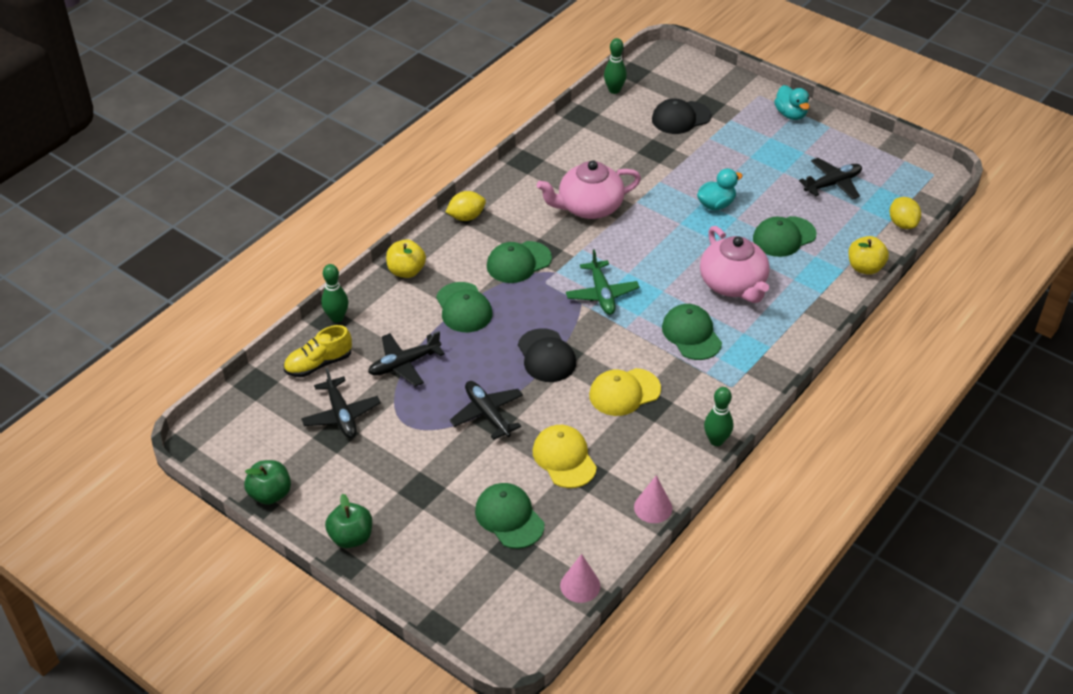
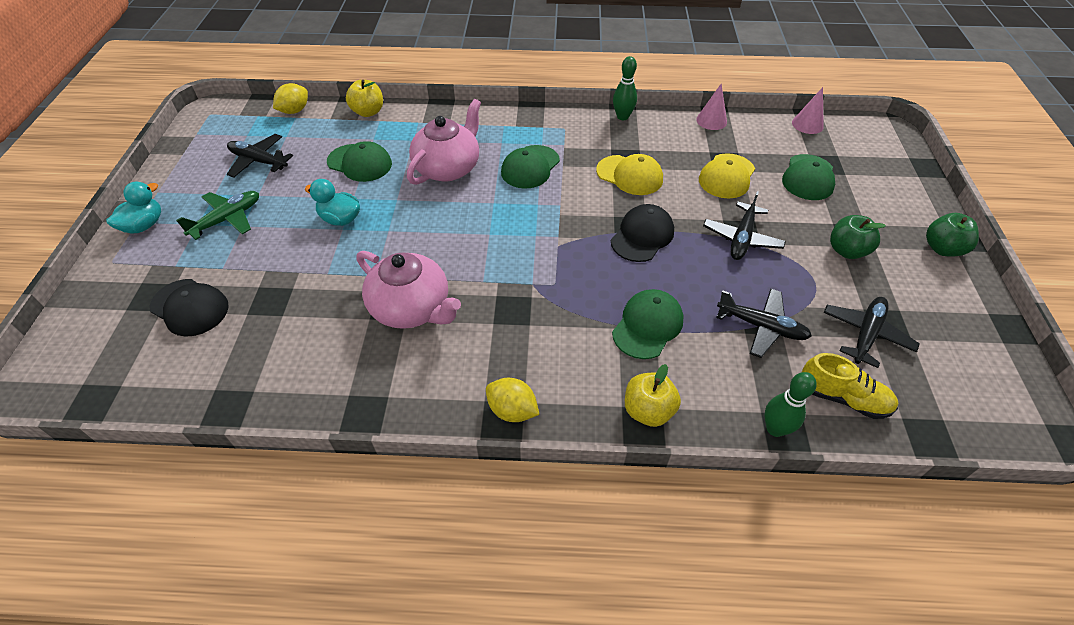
camera: 125 degrees left, 5 degrees up
green apple [244,460,291,505] -> green apple moved to [830,215,886,259]
green cap [487,241,552,283] -> none
green plane [566,249,639,315] -> green plane moved to [176,191,259,240]
green bowling pin [604,38,627,94] -> none

